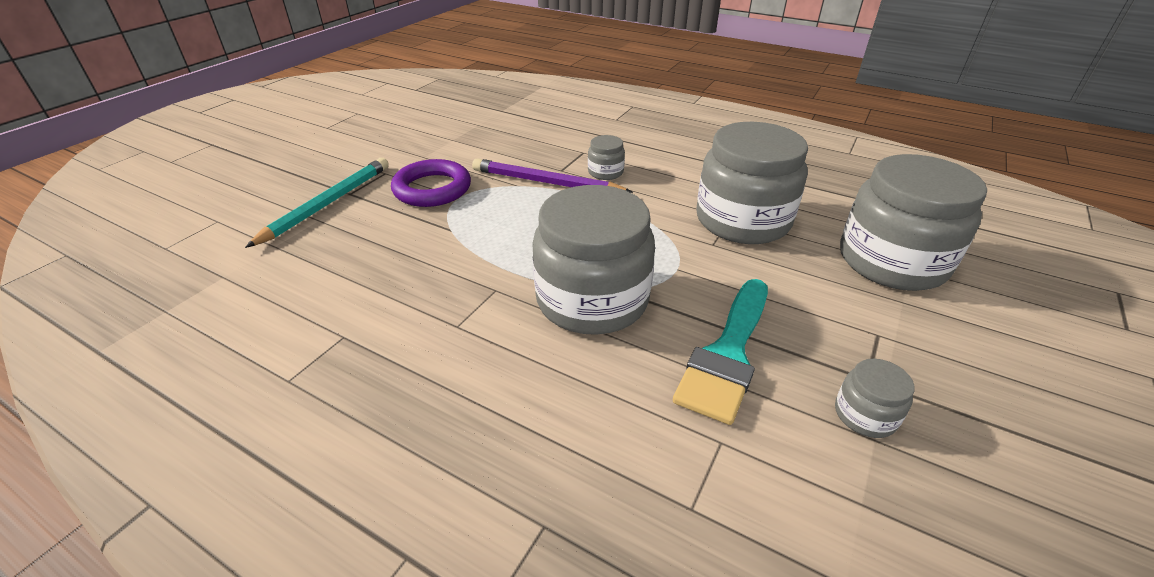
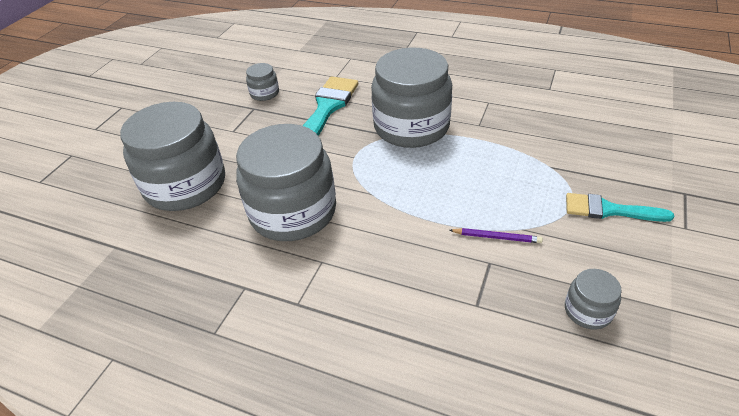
camera: 175 degrees right, 5 degrees up
turquoise pencil [245,158,389,248] -> none
purple ring [391,159,471,207] -> turquoise brush [566,193,674,222]
purple pencil [472,158,633,193] -> purple pencil [449,228,543,243], size x0.49
grey jar [588,135,625,180] -> grey jar moved to [565,269,622,329]

